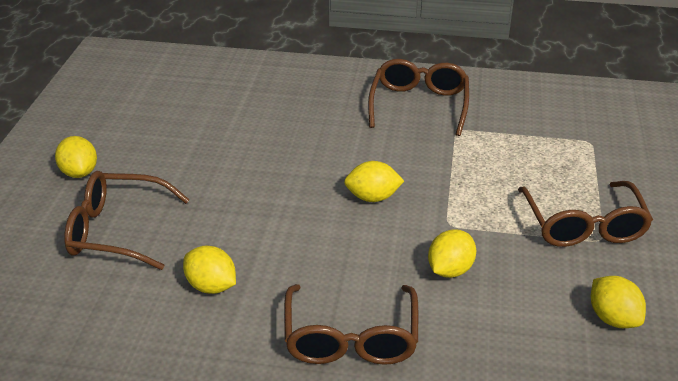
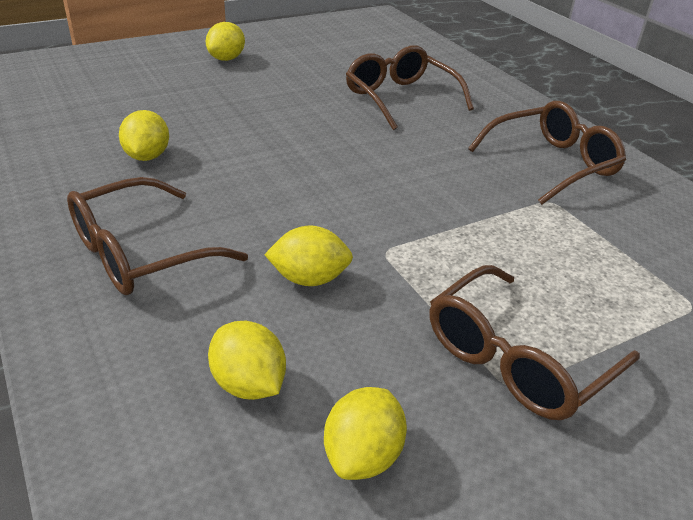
camera: 50 degrees right, 0 degrees up
brown glasses [64,171,190,270] -> brown glasses moved to [346,45,474,130]
yellow lemon [344,161,404,202] -> yellow lemon moved to [208,321,286,400]

